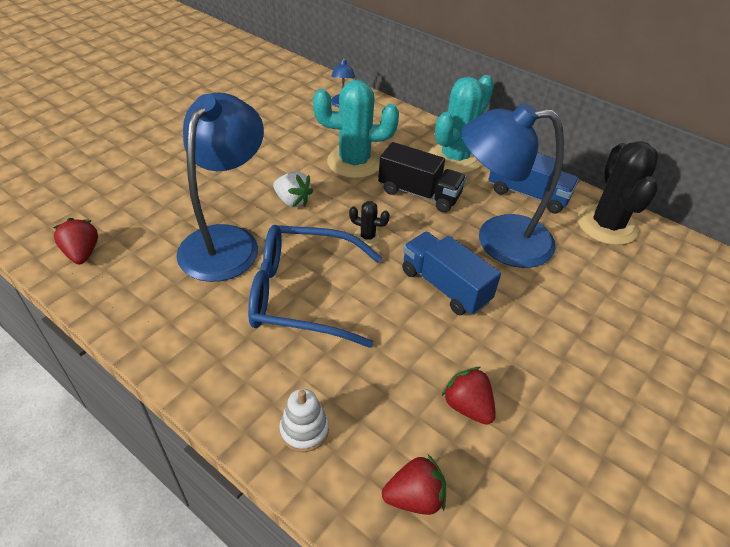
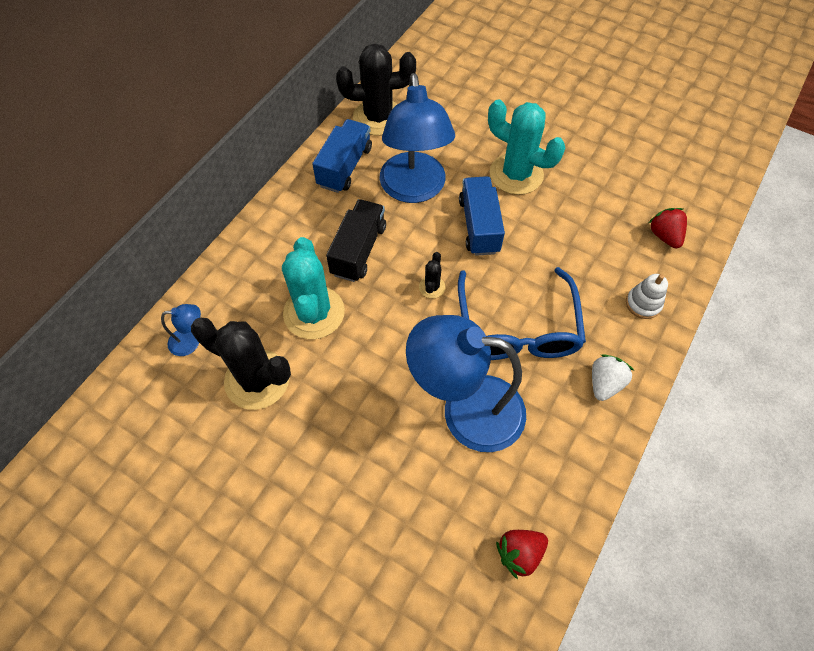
camera: 95 degrees left, 15 degrees up
white strawberry [273,171,313,207] -> white strawberry moved to [592,354,634,401]
blue truck [402,232,501,315] -> blue truck turned 135 degrees clockwise [459,176,505,256]
turquoise cactus [429,75,494,173] -> turquoise cactus moved to [488,99,565,195]
red strawberry [442,367,496,425] -> none
none -> black cactus [191,318,291,410]

